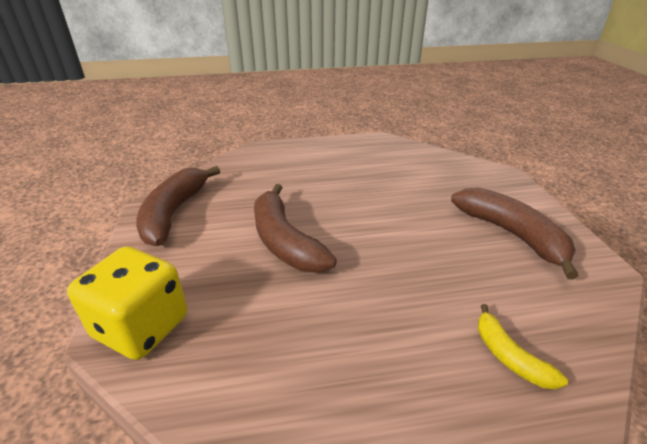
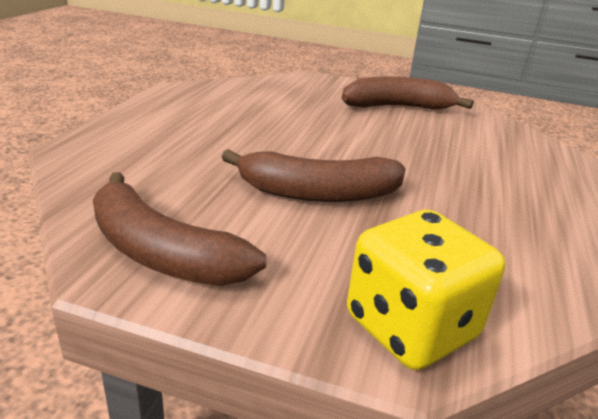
camera: 65 degrees left, 5 degrees down
yellow banana [478,304,568,389] -> none

